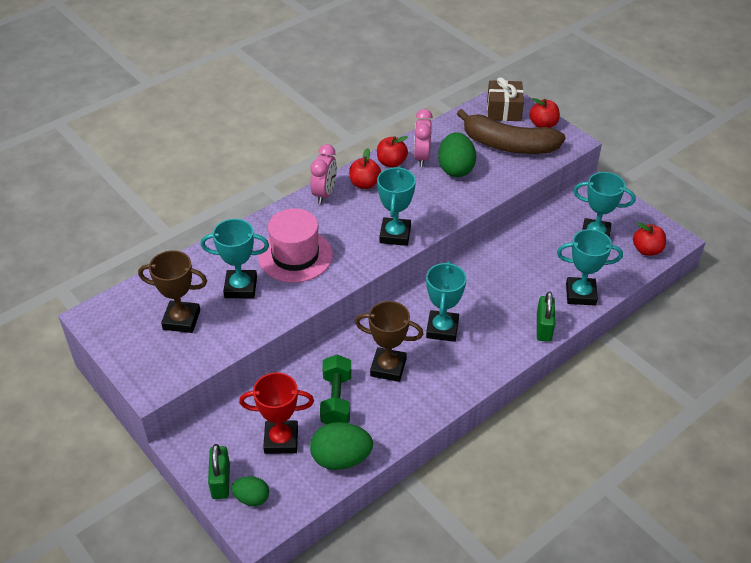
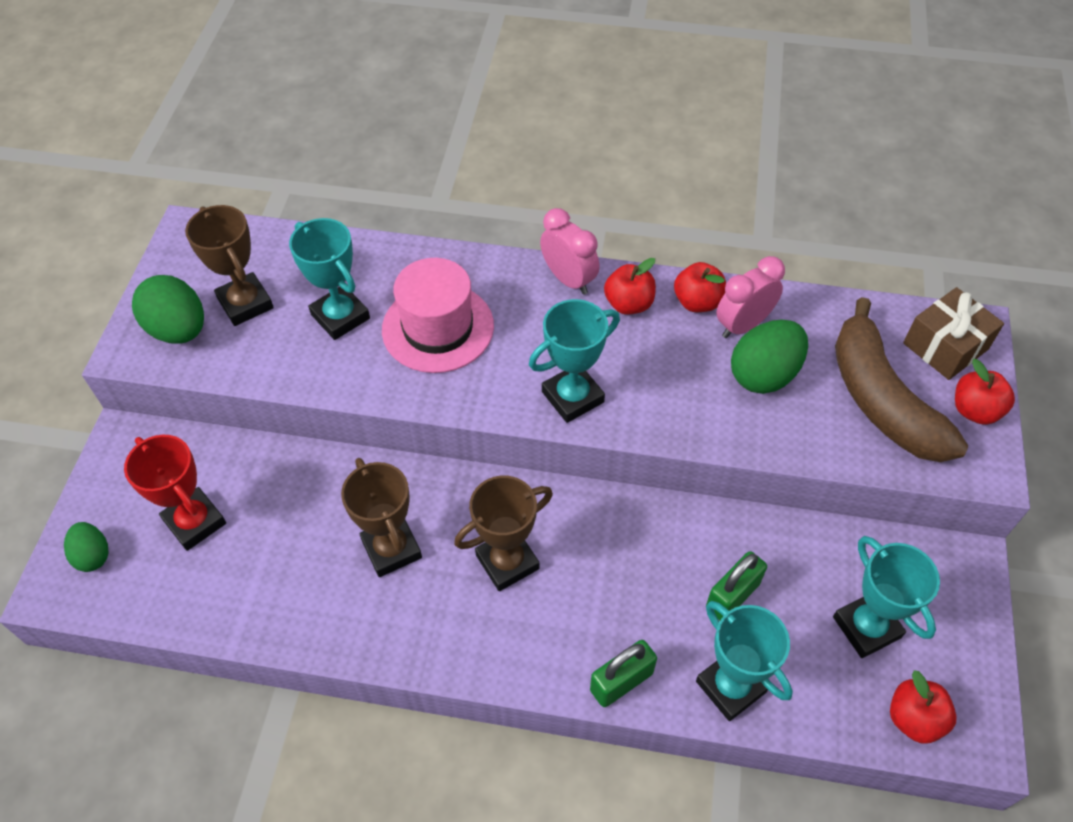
camera: 50 degrees right, 10 degrees up
green padlock [208,444,230,499] -> green padlock moved to [706,551,767,620]
pink clock [310,144,337,204] -> pink clock turned 105 degrees counterclockwise [540,208,599,295]
green egg [310,422,373,470] -> green egg moved to [132,275,204,344]
green dumbbell [320,355,351,424] -> none
turquoise trophy [426,261,466,342] -> brown trophy [454,476,553,591]

